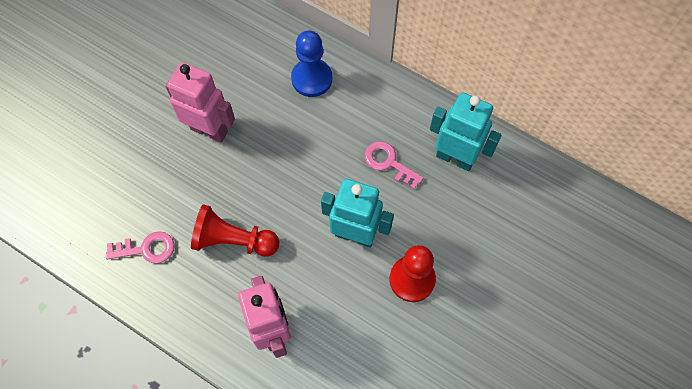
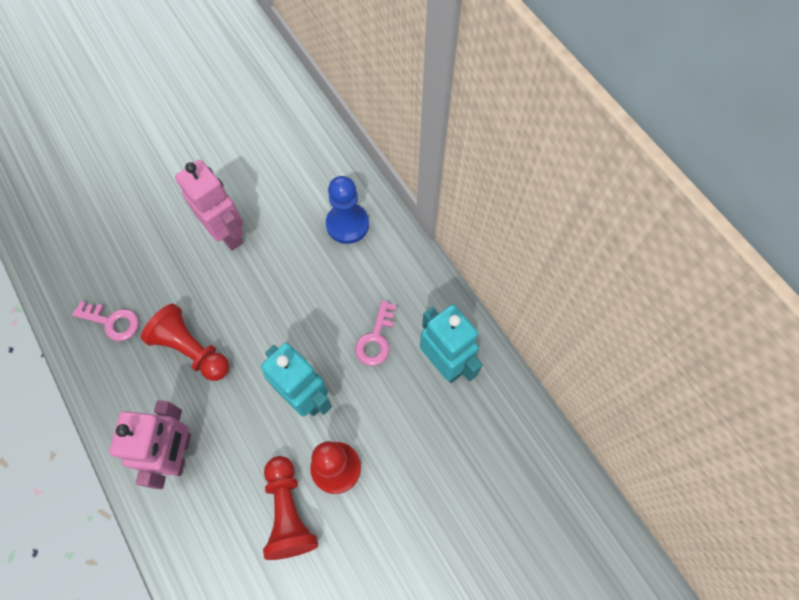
camera: 25 degrees right, 0 degrees up
pink key [364,141,423,189] -> pink key turned 135 degrees counterclockwise [355,300,397,366]
none -> red pawn [263,456,318,560]

